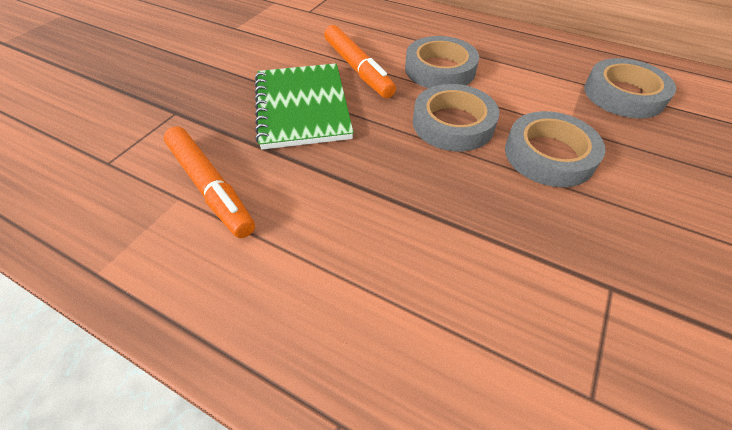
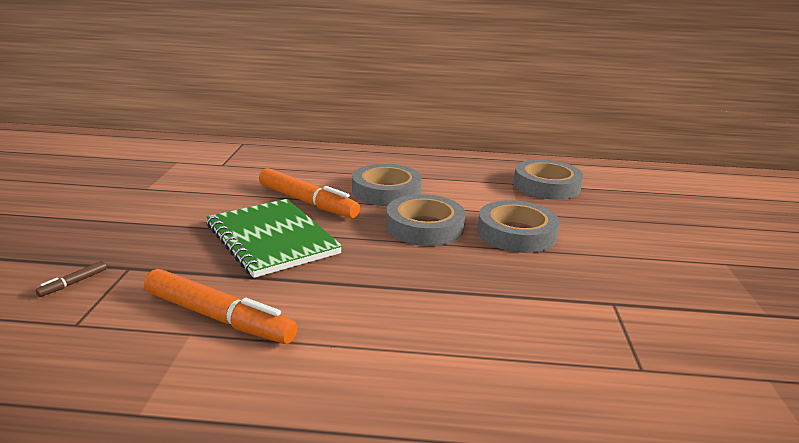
camera: 25 degrees left, 25 degrees down
none -> brown marker [35,261,107,297]

